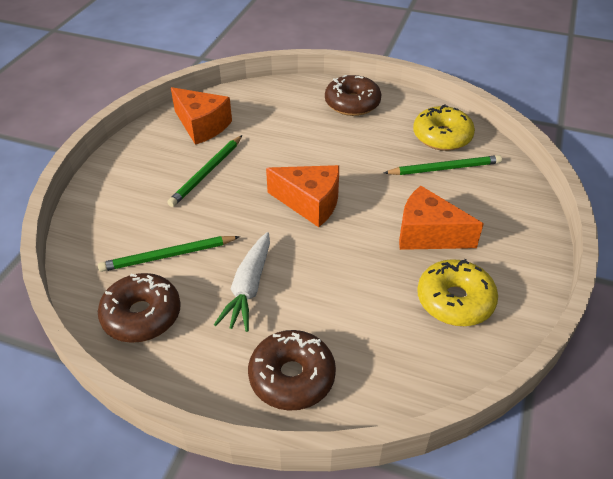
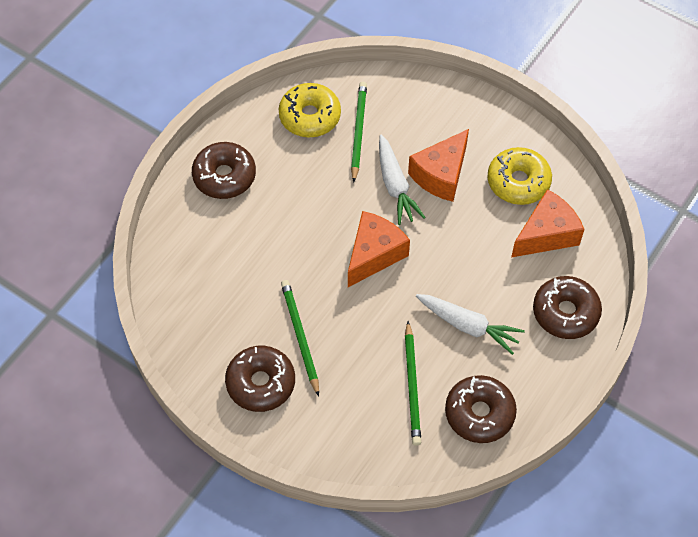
camera: 75 degrees left, 15 degrees up
green pencil [167,135,242,207] -> green pencil turned 150 degrees counterclockwise [281,280,319,397]
orange cheese [171,87,232,145] -> orange cheese moved to [511,189,584,258]
none -> brown donut [225,346,295,412]
none -> white carrot [379,135,426,225]

